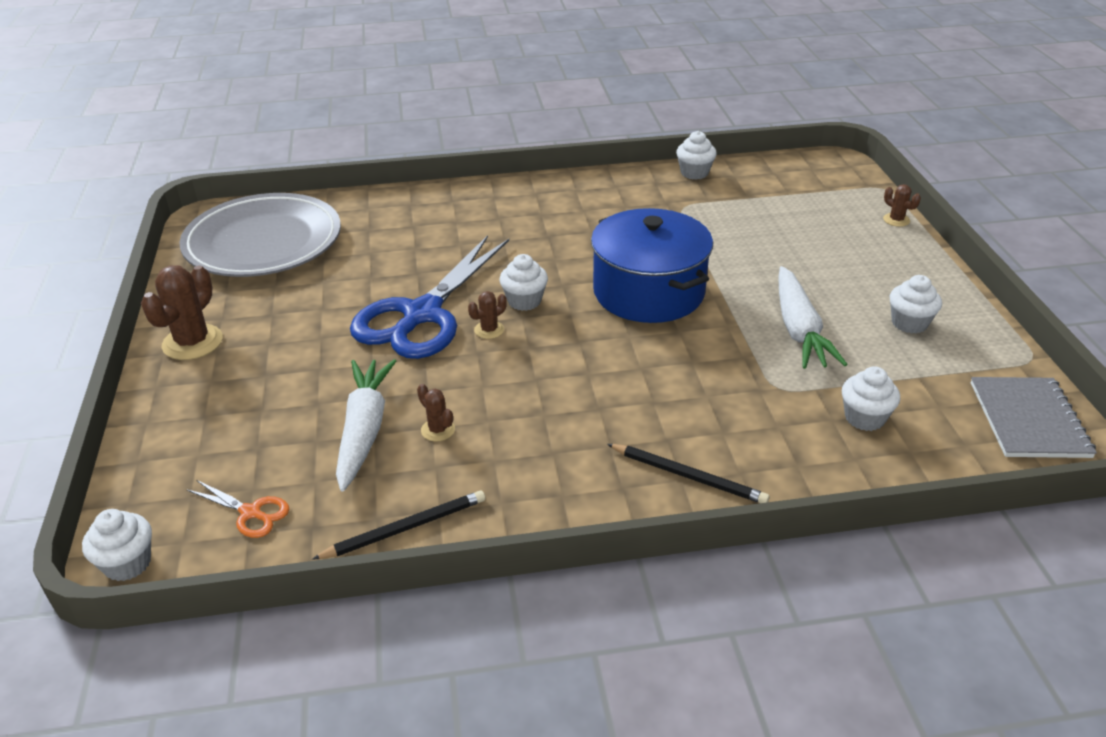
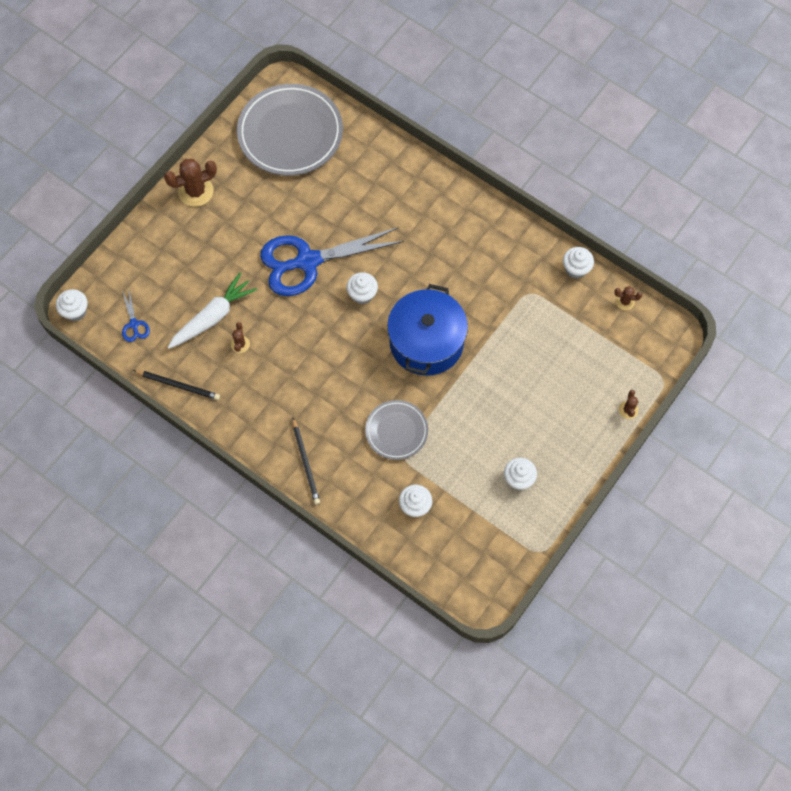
camera: 45 degrees right, 30 degrees up
orange scissors [187,480,289,538] -> blue scissors [122,291,150,342]
brown cactus [468,291,507,339] -> brown cactus moved to [614,286,642,310]
white carrot [778,266,848,369] -> none
grey notebook [971,377,1097,458] -> none
none -> grey plate [365,400,428,460]

